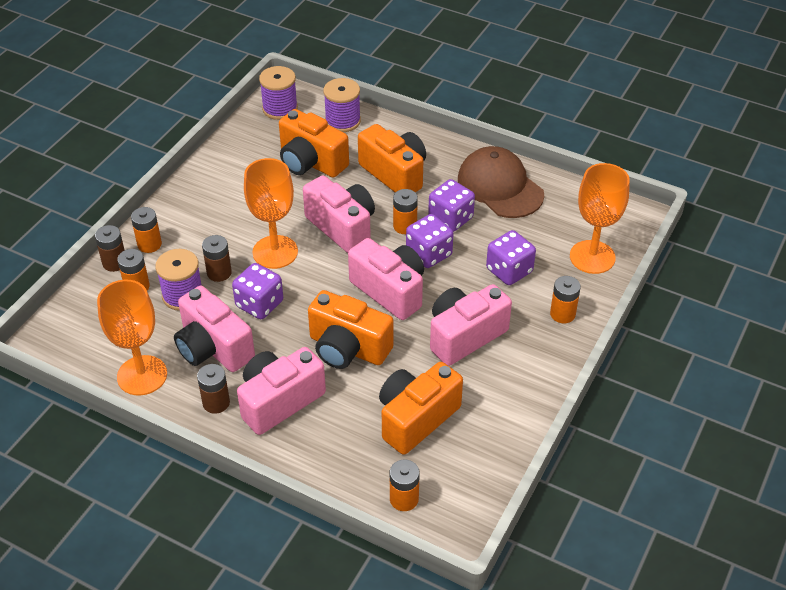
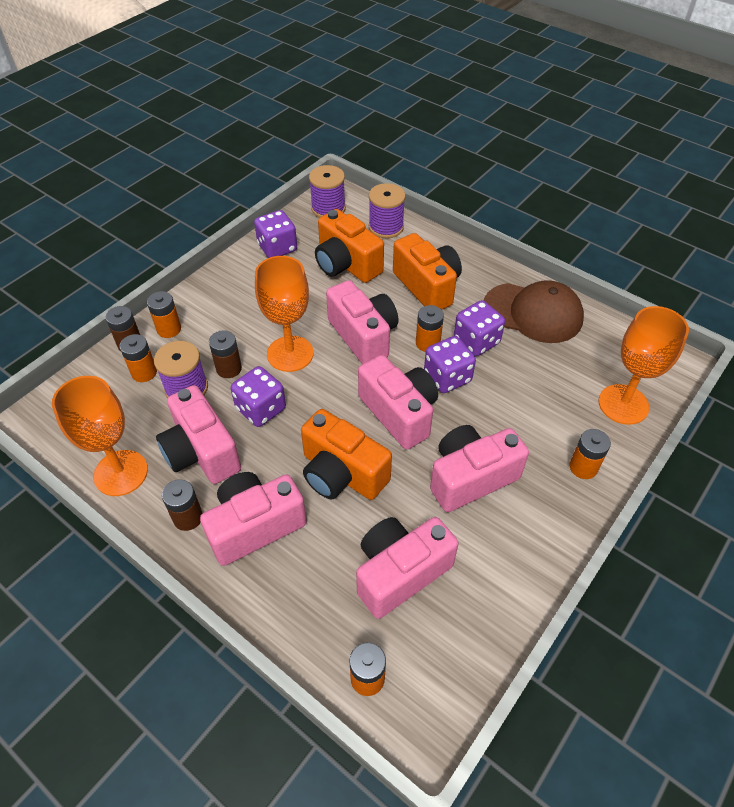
camera: 10 degrees right, 5 degrees up
orange camera [379,362,463,455] -> pink camera [356,517,459,619]
brown cap [458,146,544,218] -> brown cap turned 135 degrees clockwise [484,280,584,343]
purple dice [486,230,536,285] -> purple dice moved to [254,210,297,258]

